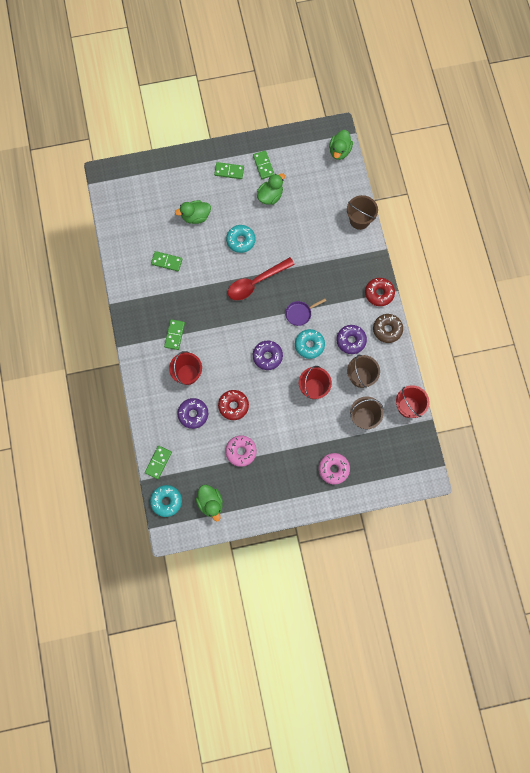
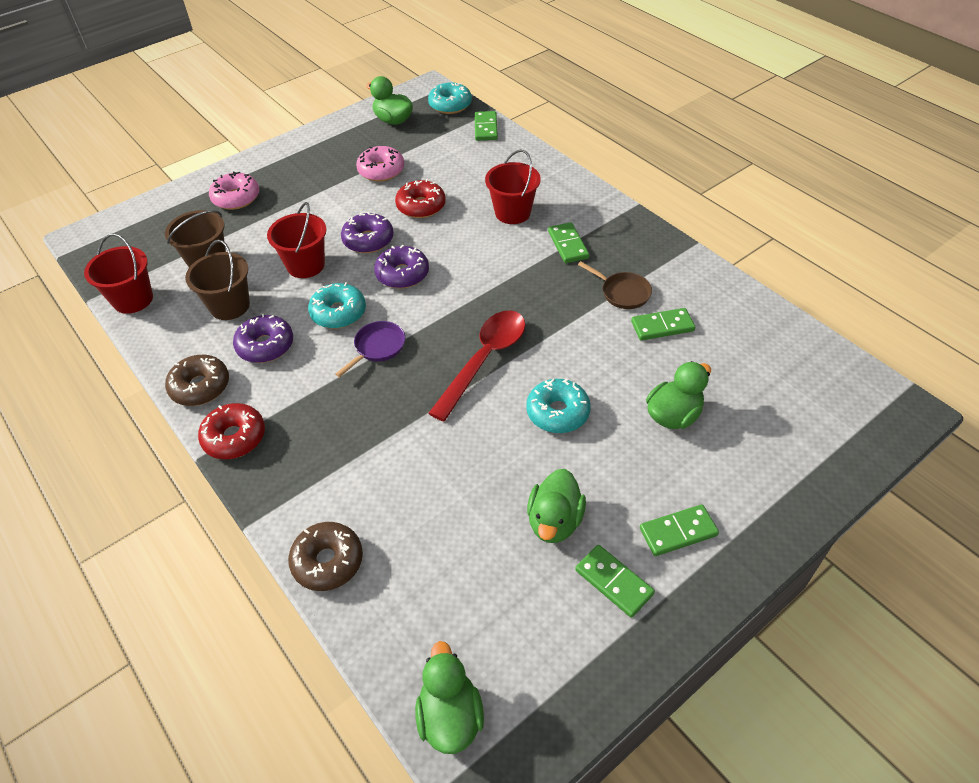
camera: 155 degrees right, 25 degrees down
purple donut [177,398,208,429] -> purple donut moved to [341,212,394,253]
brown bucket [347,195,378,230] -> brown donut [288,522,363,591]
none -> brown pan [578,261,652,309]

